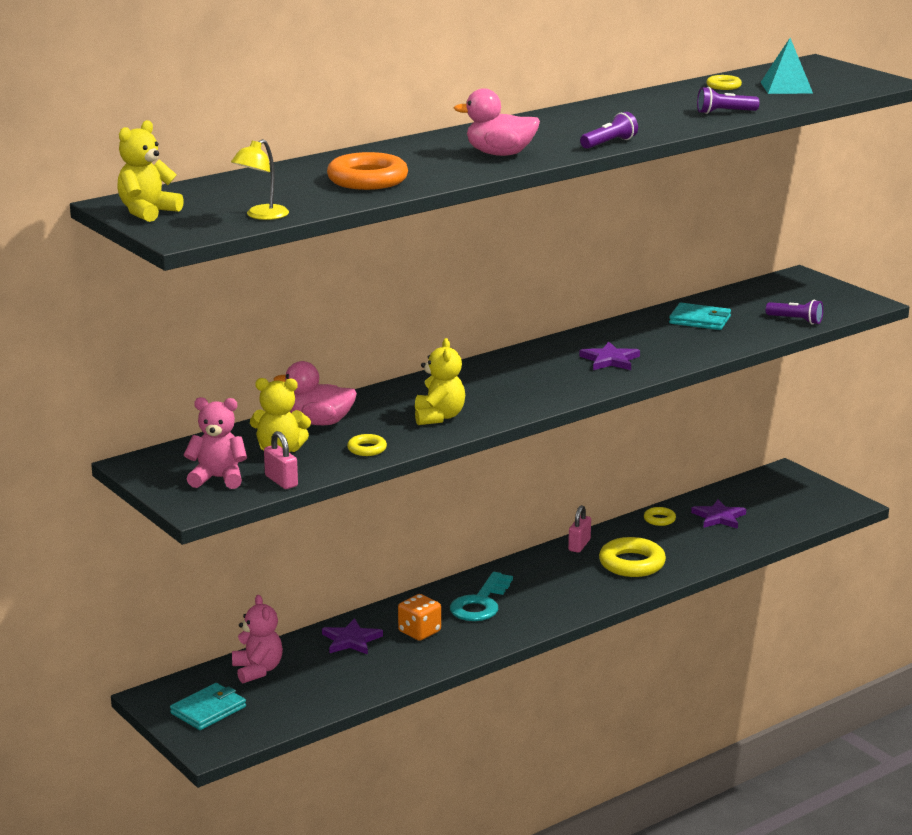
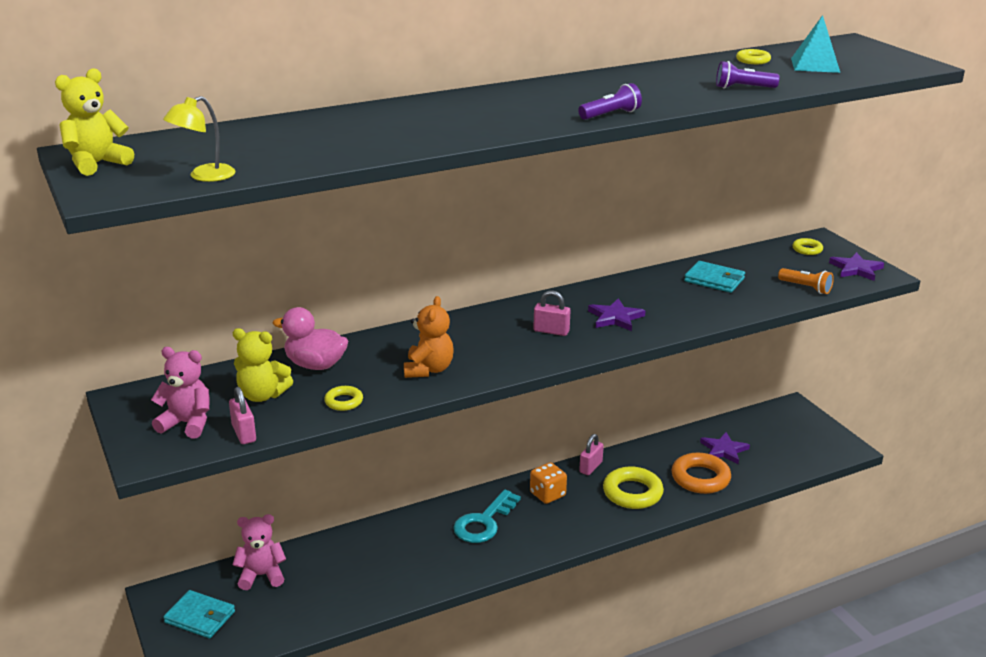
camera: 10 degrees right, 5 degrees up
turquoise wallet [170,683,246,730] -> turquoise wallet turned 60 degrees clockwise [163,590,235,638]
pink teddy bear [232,595,283,683] -> pink teddy bear turned 90 degrees counterclockwise [233,514,286,590]
purple star [322,618,383,655] -> purple star moved to [829,252,884,281]
orange ring [327,152,408,190] -> orange ring moved to [672,453,731,494]
orange dice [398,594,441,641] -> orange dice moved to [530,462,567,504]
yellow teddy bear [415,338,465,425] -> orange teddy bear [404,296,454,378]
pink duck [454,88,540,156] -> none
yellow ring [644,507,676,526] -> yellow ring moved to [792,238,823,255]
purple flashlight [766,300,823,325] -> orange flashlight [778,268,834,294]
none -> pink padlock [533,290,571,336]

